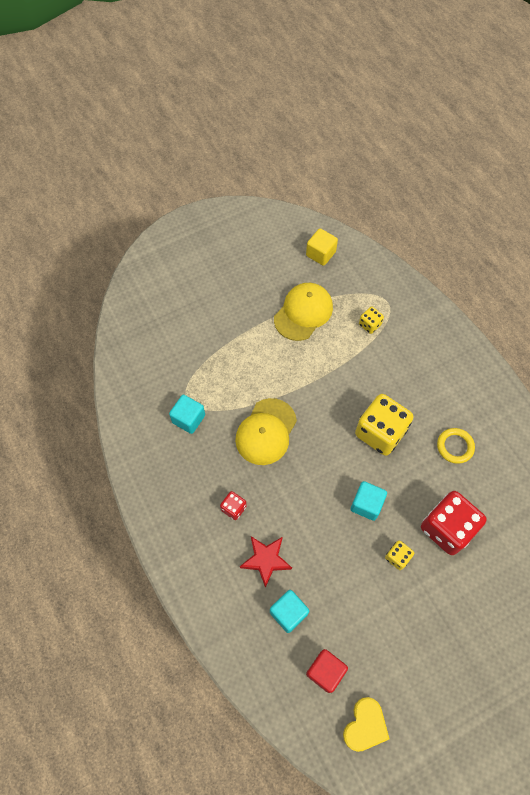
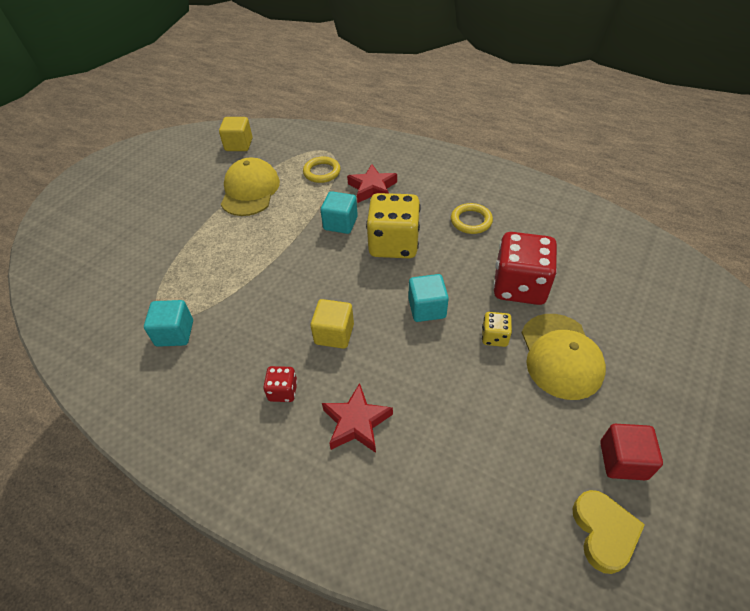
camera: 30 degrees left, 15 degrees down
yellow cap [235,398,297,465] -> yellow cap moved to [522,314,606,400]
turquoise cube [270,590,309,633] -> turquoise cube moved to [321,191,358,234]
red cube [306,649,348,693] -> red cube moved to [600,424,663,480]
yellow dice [359,307,384,334] -> yellow ring [303,157,341,183]
none -> yellow cube [311,299,354,349]
none -> red star [347,164,397,203]

